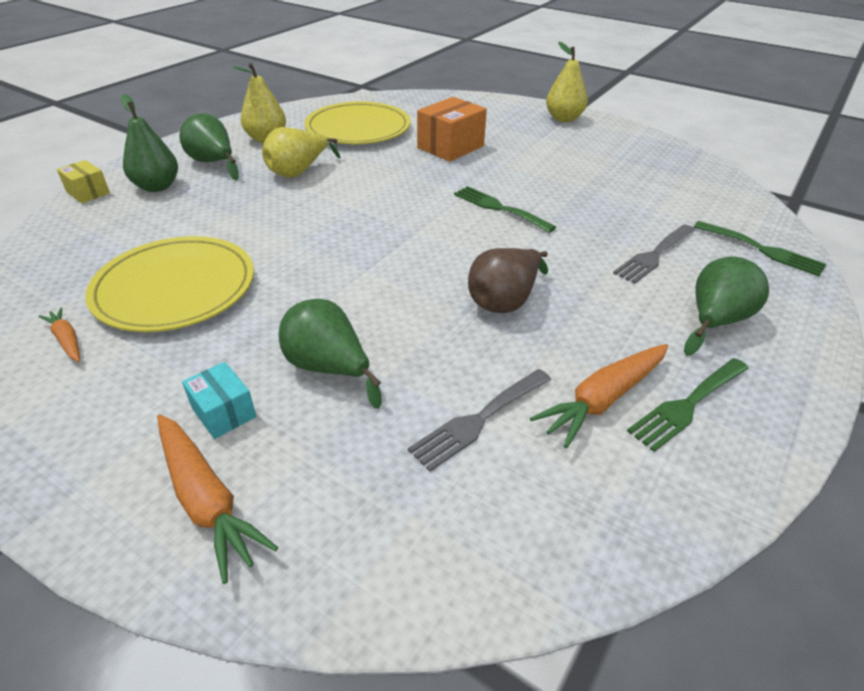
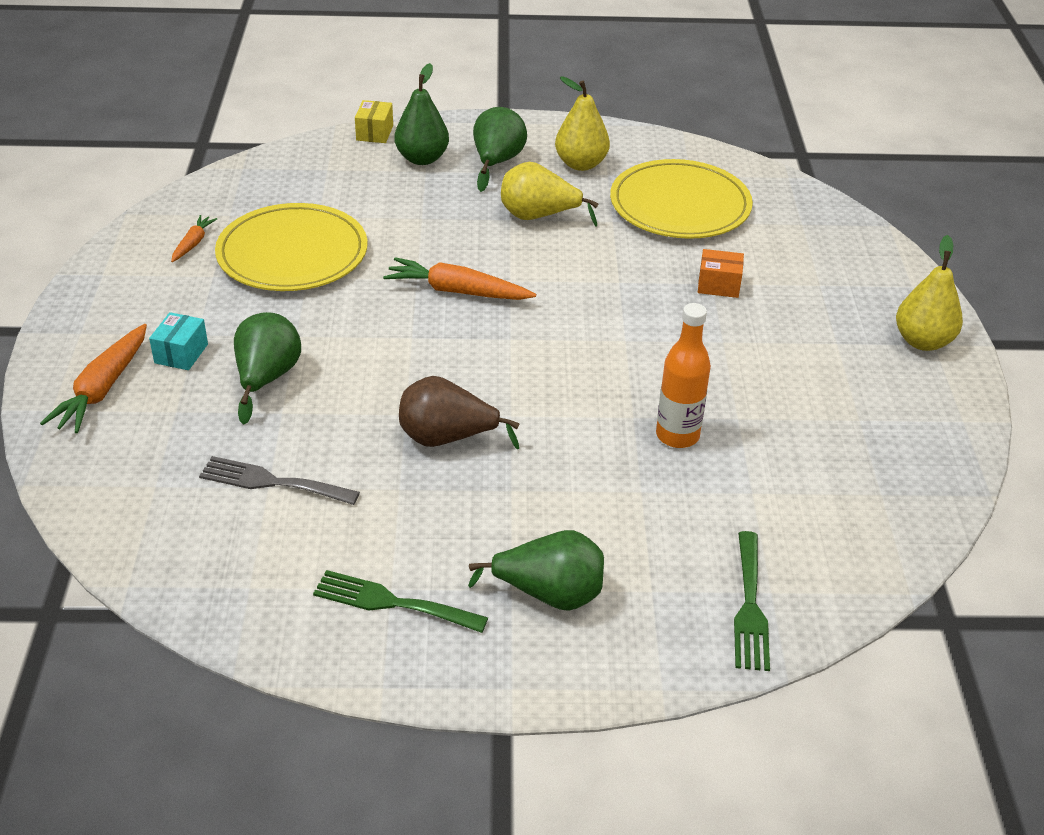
camera: 55 degrees right, 0 degrees up
orange box [417,97,487,162] -> orange box [698,249,744,298], size x0.57
green fork [454,186,556,233] -> none
orange carrot [530,344,668,448] -> orange carrot moved to [383,257,536,300]
grey fork [613,224,695,284] -> none
none -> orange bottle [656,303,711,448]

